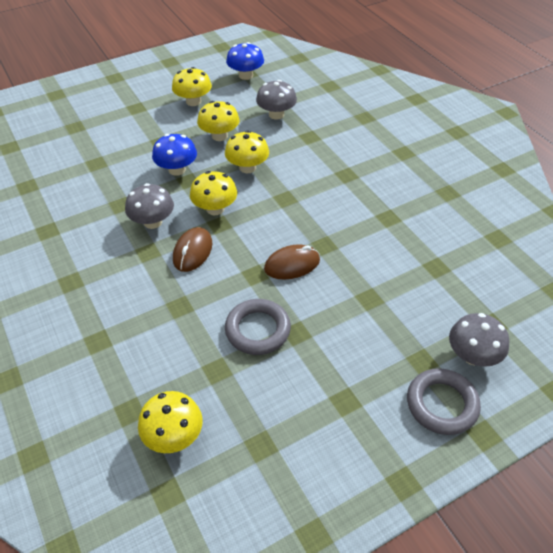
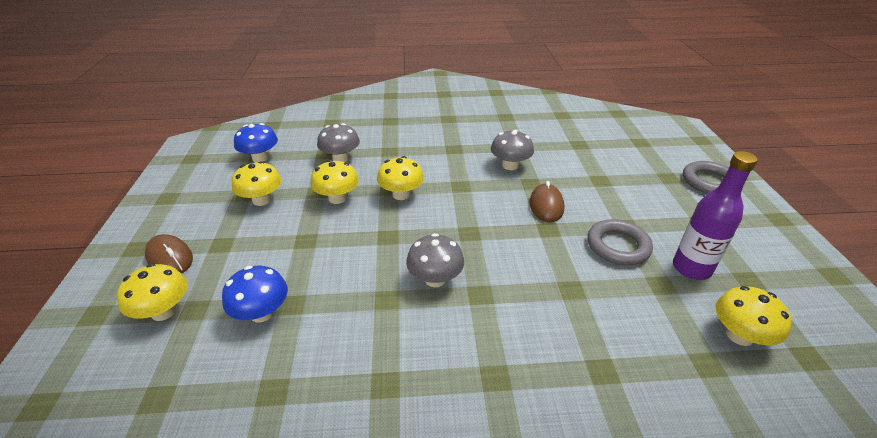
camera: 65 degrees left, 10 degrees down
blue mushroom [152,134,197,176] -> blue mushroom moved to [222,266,288,322]
brown mouse [173,227,212,272] -> brown mouse moved to [145,234,193,273]
yellow mushroom [190,171,237,215] -> yellow mushroom moved to [117,264,188,321]
grey mushroom [449,313,510,367] -> grey mushroom moved to [491,130,534,170]
none -> purple bottle [673,151,758,280]

